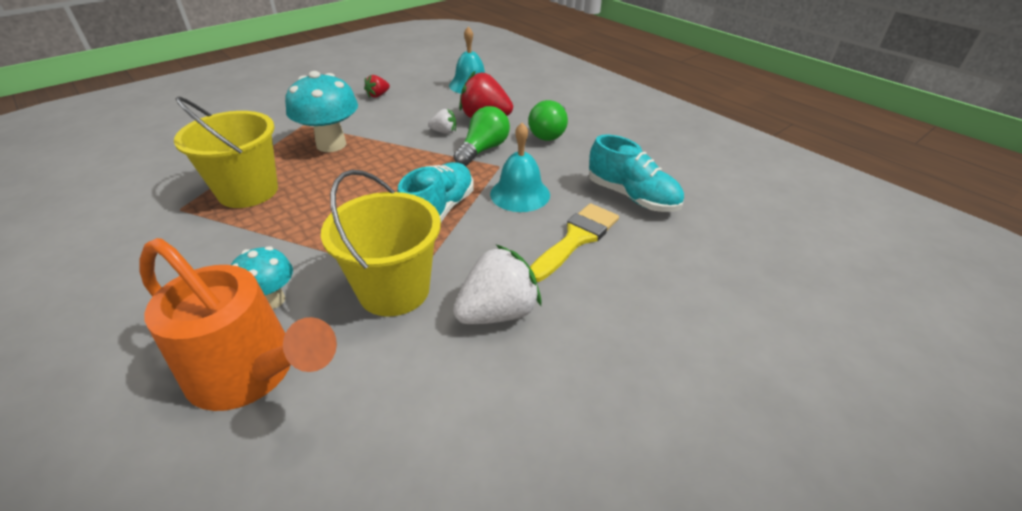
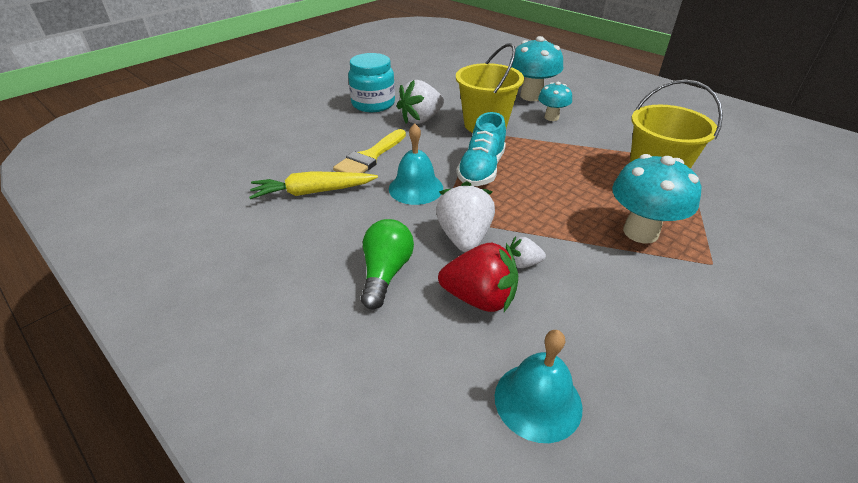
camera: 175 degrees right, 0 degrees up
orange watering can [139,238,337,411] -> turquoise mushroom [509,36,563,101]
red strawberry [364,75,390,98] -> none
green light bulb [454,106,510,166] -> white strawberry [436,181,495,252]
turquoise shoe [589,134,684,212] -> yellow carrot [249,171,378,199]
none -> turquoise jar [348,53,395,112]

